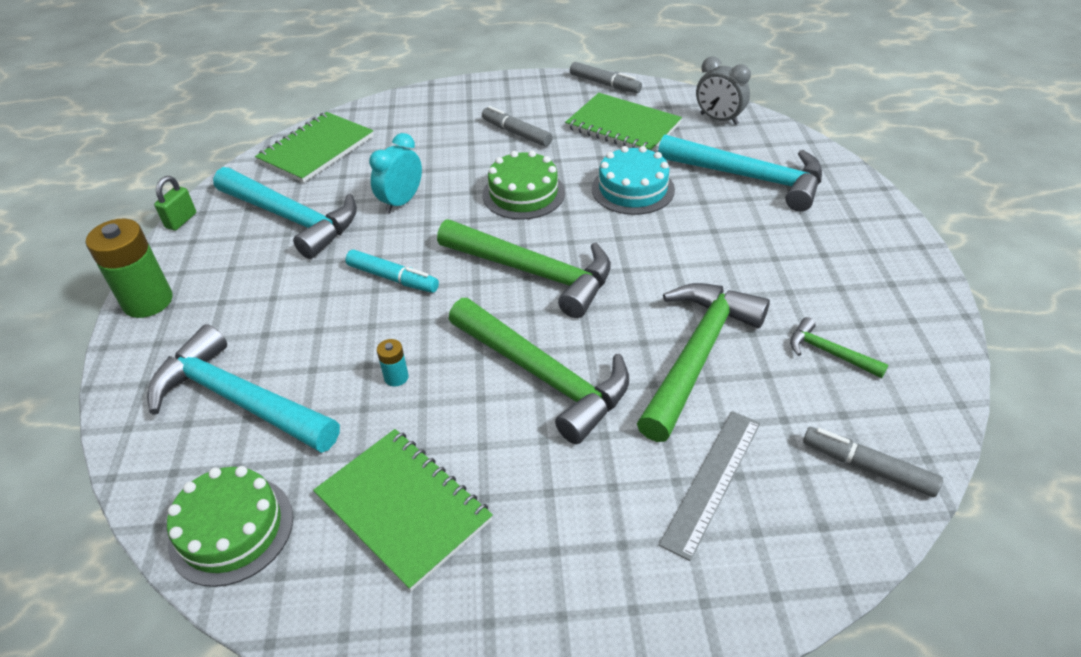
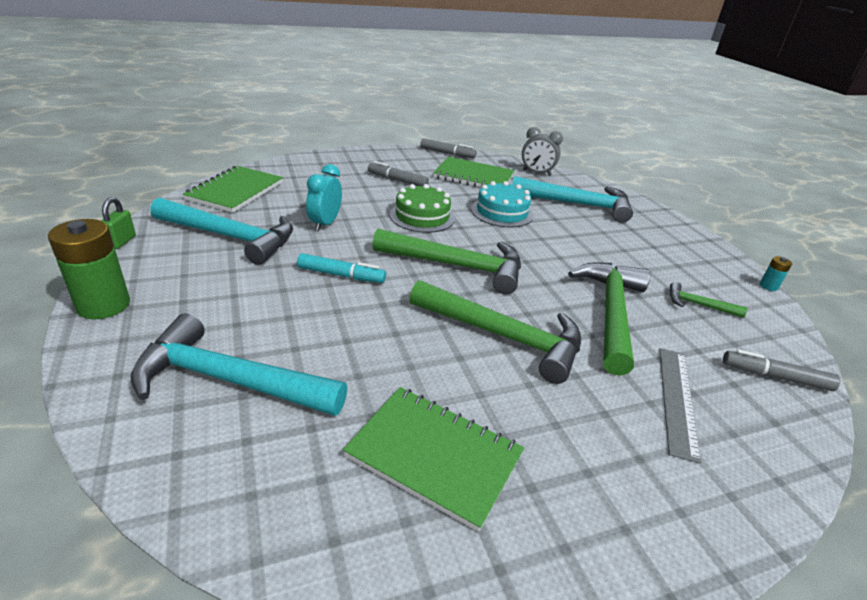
camera: 20 degrees left, 10 degrees down
green cake [167,466,293,587] -> none
turquoise battery [377,339,409,386] -> turquoise battery moved to [760,256,792,291]

